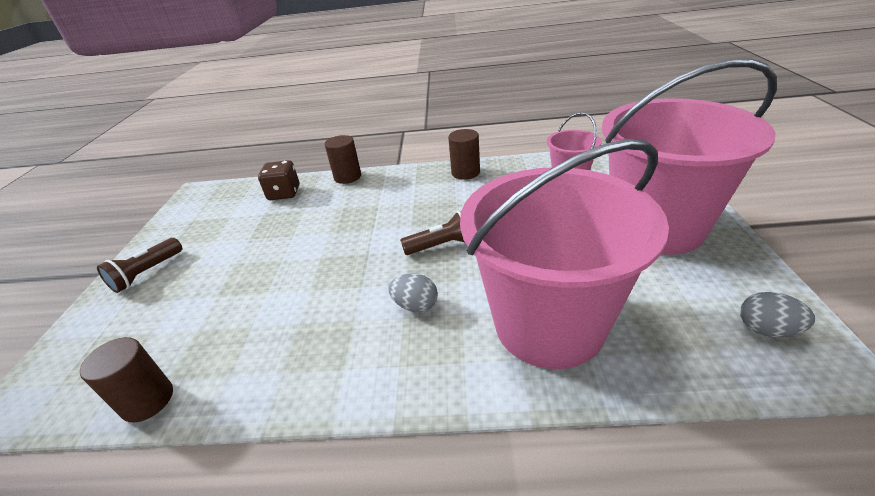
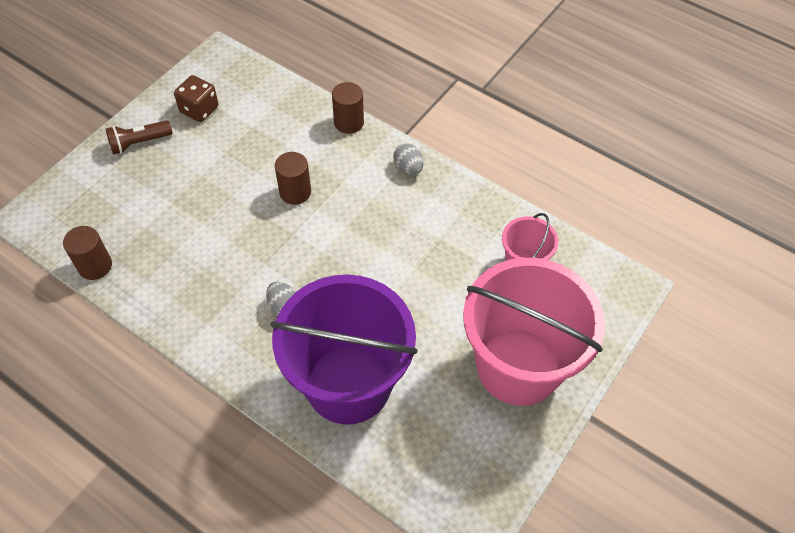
camera: 30 degrees right, 20 degrees up
brown dice [258,160,299,200] -> brown dice moved to [174,75,219,122]
brown flashlight [400,211,465,255] -> none
brown cylinder [448,129,480,180] -> brown cylinder moved to [275,152,311,205]
pink bucket [460,139,669,369] -> purple bucket [270,274,418,425]
grey egg [740,292,815,337] -> grey egg moved to [393,143,424,175]

